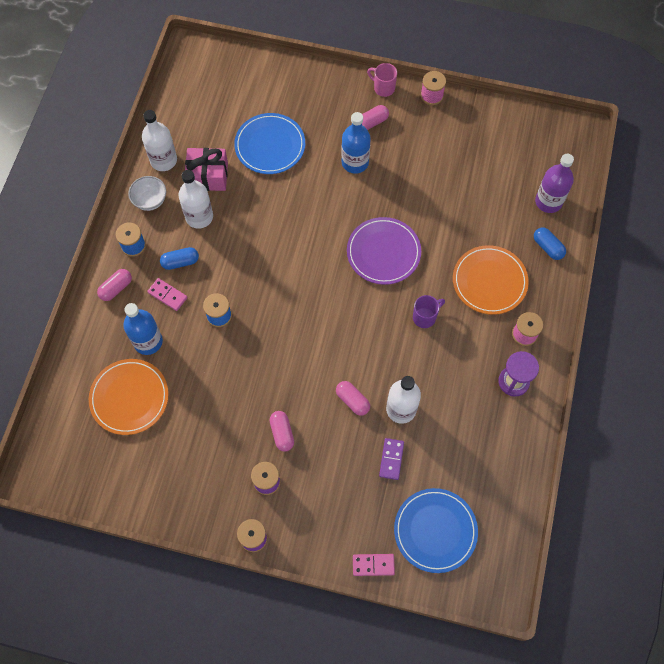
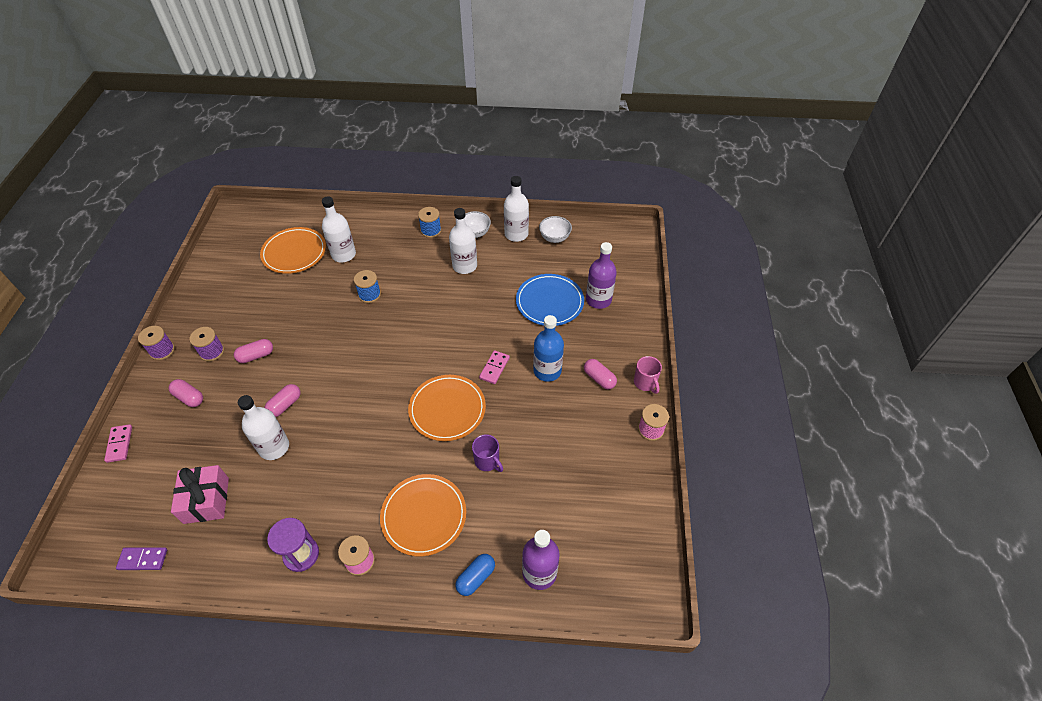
camera: 80 degrees right, 15 degrees down
pink capsule [97,269,132,301] -> pink capsule moved to [168,379,203,407]
blue bottle [123,303,163,355] -> white bottle [322,196,356,262]
pink domino [147,278,187,311] -> pink domino moved to [479,350,510,384]
blue capsule [160,247,199,270] -> none
pink gift [185,148,228,191] -> pink gift moved to [171,465,229,524]
purple plate [347,217,421,285] -> orange plate [408,375,486,441]
pink mug [367,63,397,97] -> pink mug turned 135 degrees clockwise [634,356,662,394]
purple domino [379,438,404,480] -> purple domino moved to [116,547,167,570]
blue plate [394,488,478,573] -> none
purple mug [413,295,445,328] -> purple mug moved to [472,434,503,472]
none -> white bowl [539,216,572,243]
none -> purple bottle [586,242,617,309]

